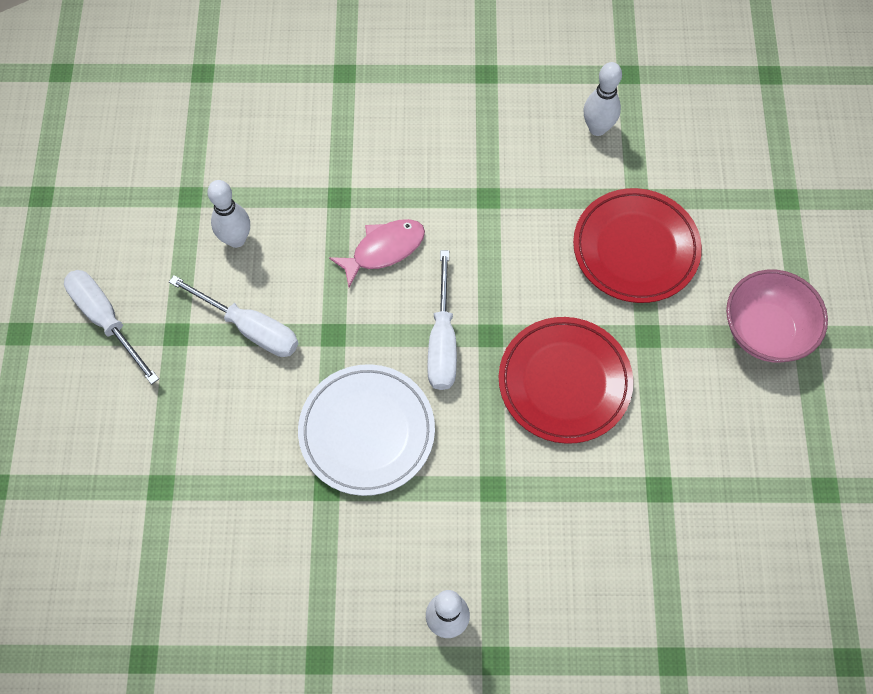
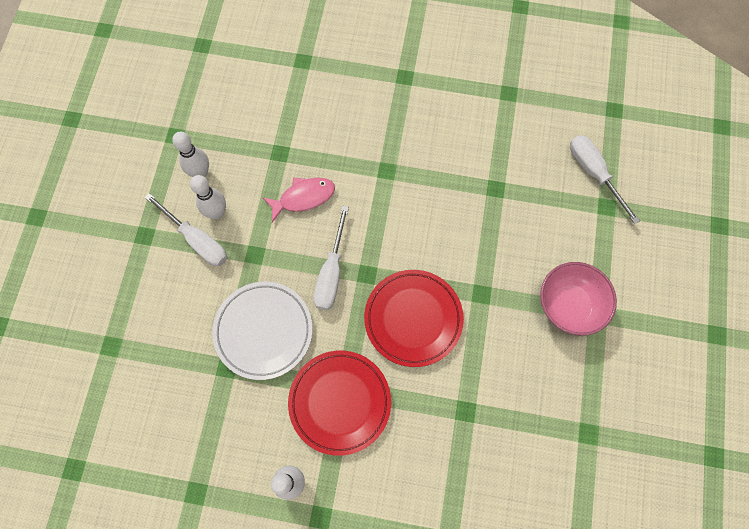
camera: 10 degrees right, 5 degrees up
white screwdriver [64,270,159,385] -> white screwdriver moved to [570,135,640,224]
red plate [573,188,702,303] -> red plate moved to [288,351,391,456]
white bowling pin [584,62,622,136] -> white bowling pin moved to [190,175,226,219]

